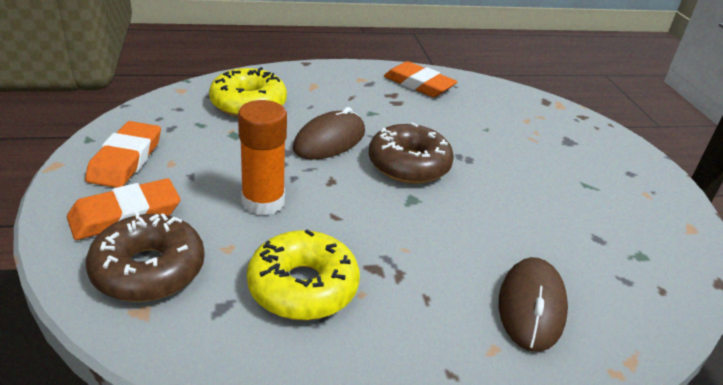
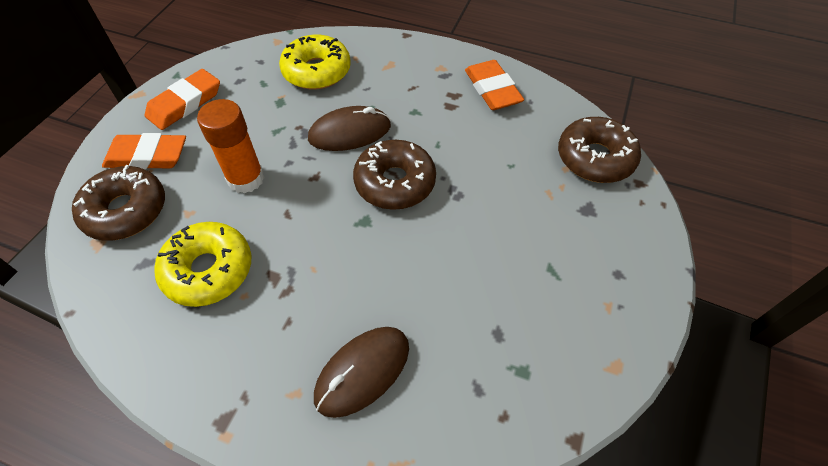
camera: 35 degrees right, 20 degrees up
none -> brown donut [558,117,641,183]

